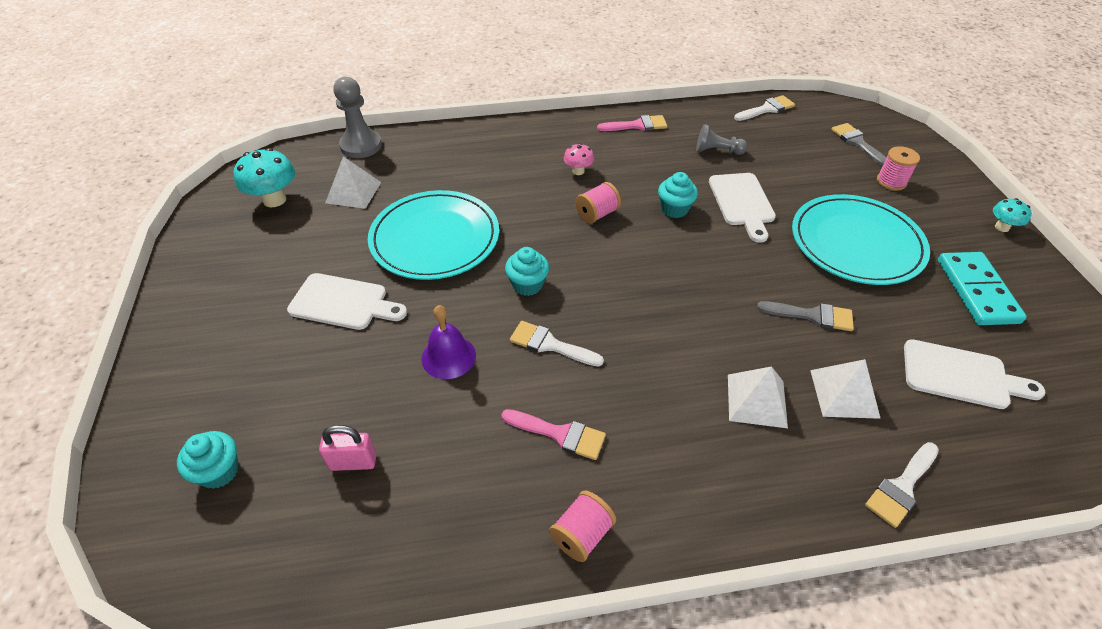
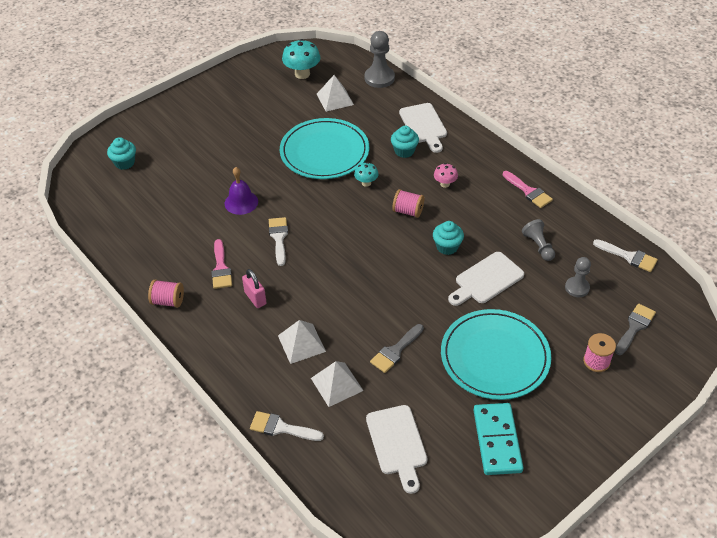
camera: 60 degrees right, 0 degrees up
white cutting board [287,273,407,330] -> white cutting board moved to [399,103,447,153]
pink padlock [319,425,376,471] -> pink padlock moved to [242,269,267,308]
turquoise cupcake [505,247,549,296] -> turquoise cupcake moved to [391,126,419,158]
grey brush [757,301,854,331] -> grey brush turned 60 degrees clockwise [370,324,424,373]
turquoise domino [938,252,1027,325] -> turquoise domino turned 60 degrees counterclockwise [474,403,524,475]
turquoise mushroom [993,198,1032,232] -> turquoise mushroom moved to [354,162,378,187]
none -> grey pawn [565,257,591,297]

